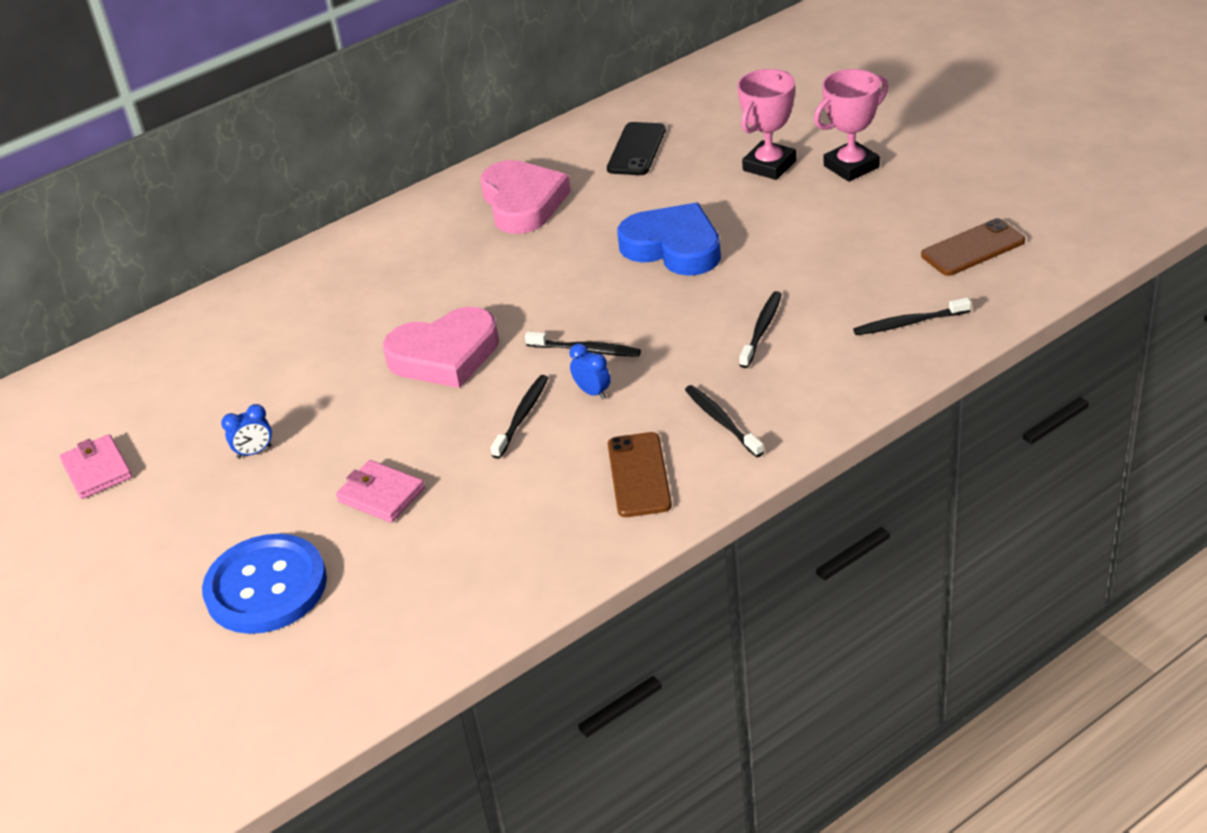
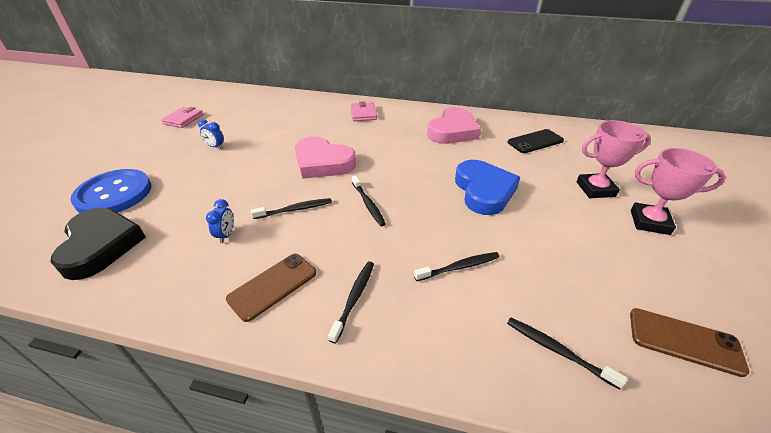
camera: 45 degrees right, 0 degrees up
pink wallet [336,460,425,523] -> pink wallet moved to [350,101,377,121]
blue clock [570,343,611,399] -> blue clock moved to [206,199,234,243]
none -> black heart [50,208,146,280]

